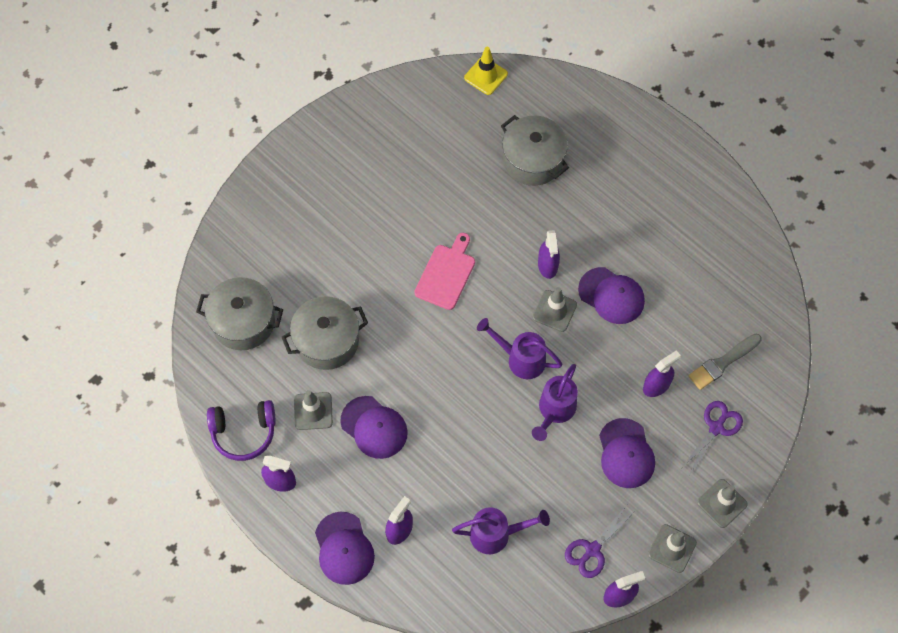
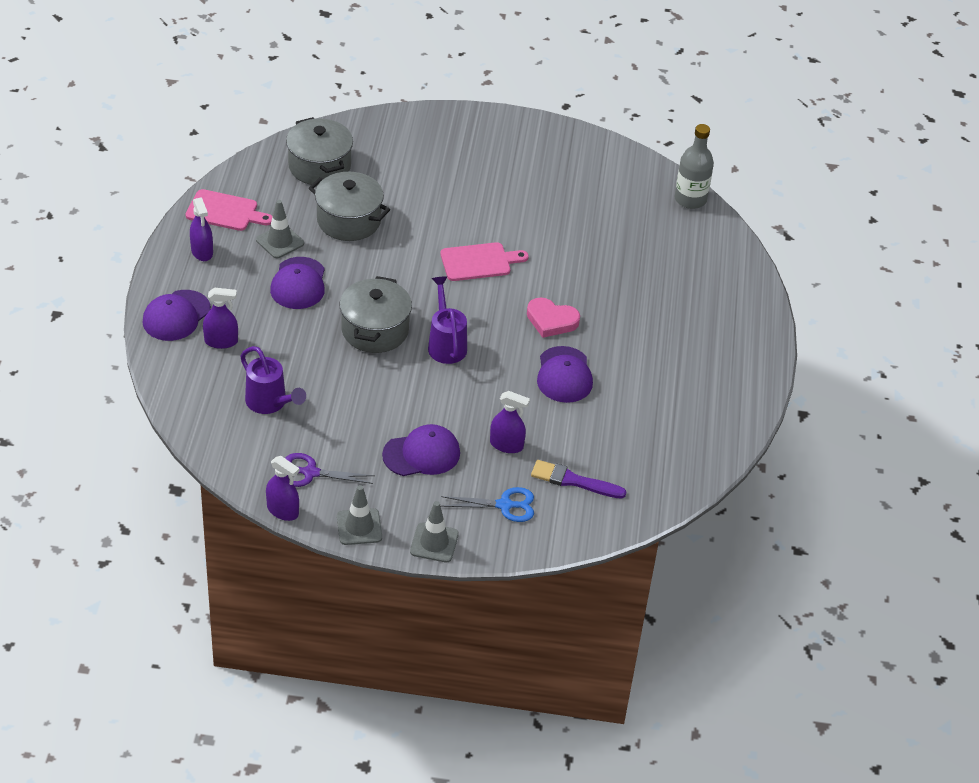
camera: 50 degrees right, 20 degrees down
purple headphones [207,400,276,461] -> pink cutting board [185,189,273,231]
yellow traffic cone [464,47,508,95] -> grey bottle [675,124,714,209]
grey pot [501,115,569,186] -> grey pot moved to [340,276,412,353]
purple watering can [532,364,578,441] -> none
grey traffic cone [533,287,577,332] -> none
purple spray bottle [538,230,560,279] -> pink heart [527,298,580,338]
purple cap [599,418,655,488] -> purple cap turned 150 degrees counterclockwise [382,424,460,476]
purple scissors [683,401,743,474] -> blue scissors [441,487,534,522]
grey brush [689,334,761,390] -> purple brush [531,460,627,499]

